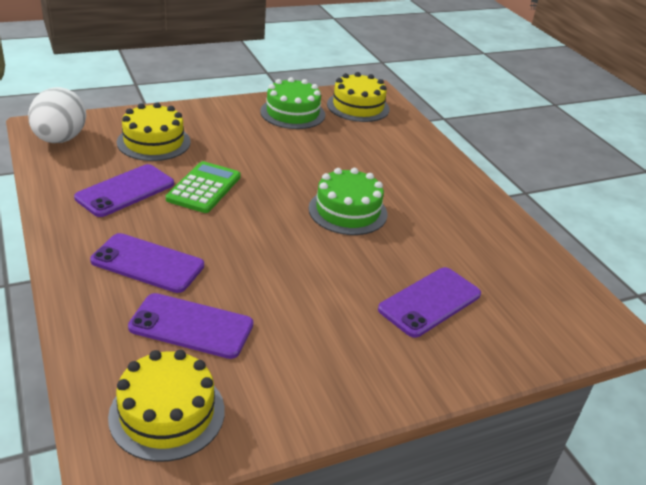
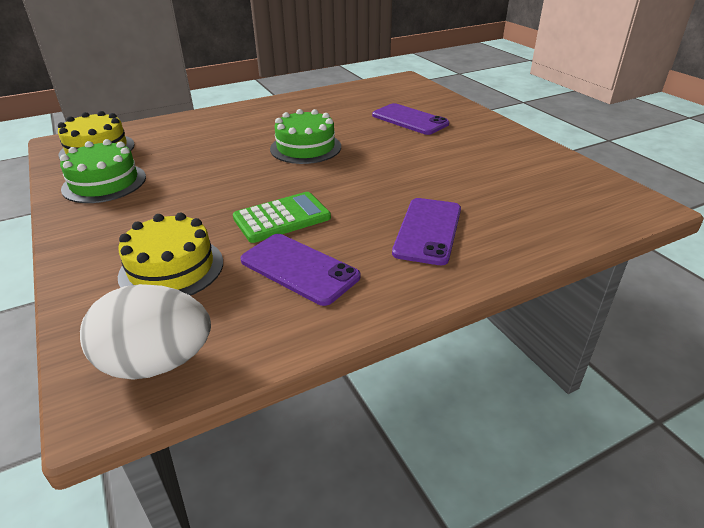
camera: 90 degrees left, 0 degrees up
yellow cake [108,350,225,462] -> none
purple phone [128,293,253,359] -> none
green calculator [166,161,241,213] -> green calculator turned 135 degrees clockwise [233,192,331,243]

